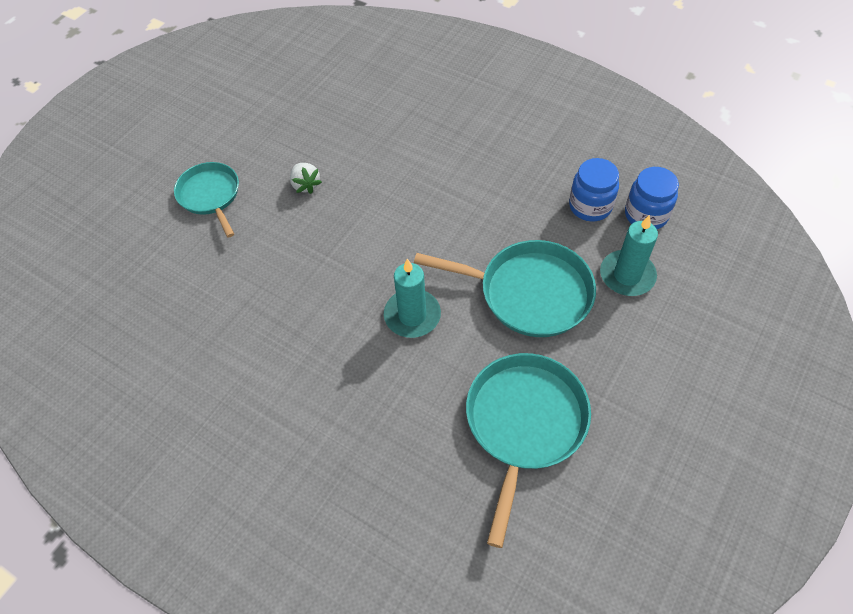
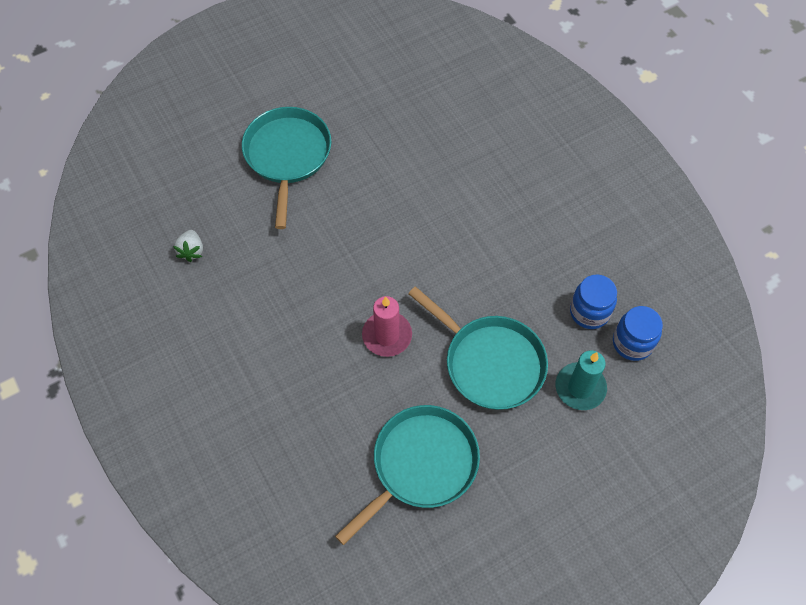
camera: 25 degrees right, 5 degrees up
turquoise pan [174,162,239,238] -> turquoise pan [242,107,332,229], size x1.55
white strawberry [290,163,322,194] -> white strawberry moved to [173,230,203,262]
turquoise candle [384,259,441,338] -> pink candle [362,296,412,357]

